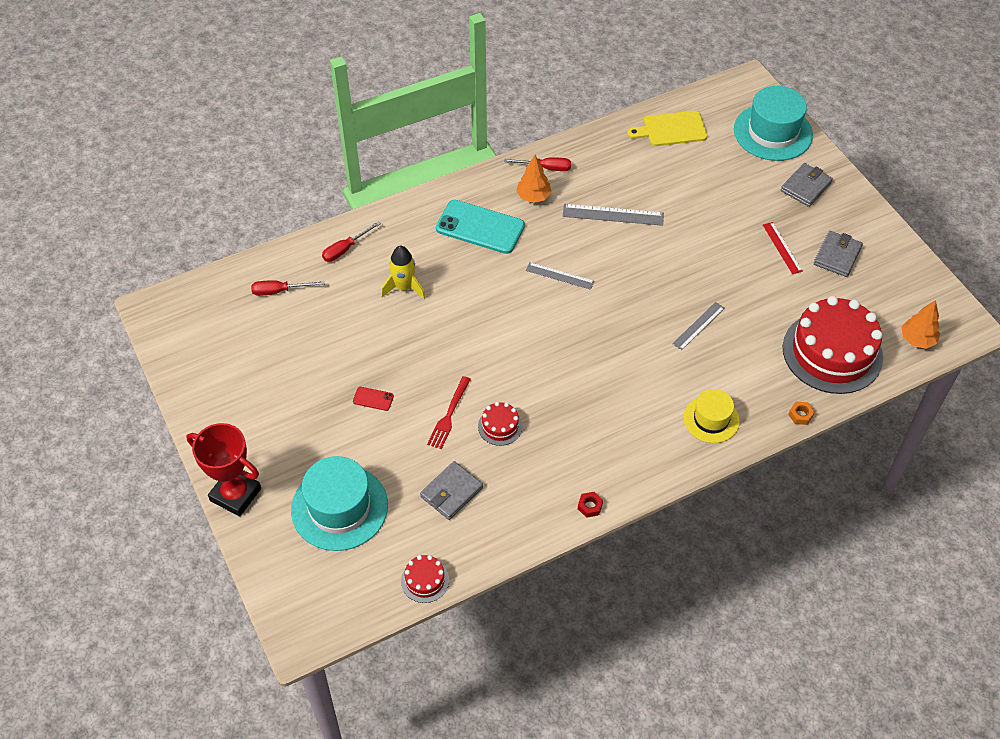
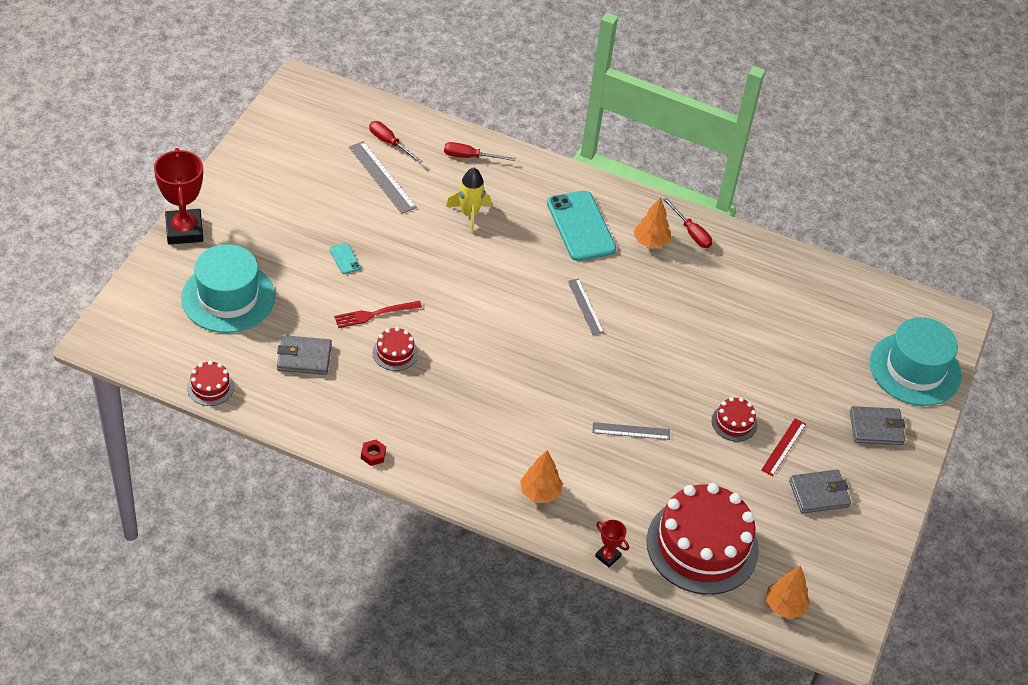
camera: 45 degrees right, 5 degrees down
red phone [353,387,394,411] -> turquoise phone [329,243,361,274]
grey ruler [563,204,664,226] -> grey ruler moved to [349,141,417,214]
yellow cutting board [627,111,708,146] -> none
yellow hat [683,389,740,443] -> orange tree [520,450,563,503]
orange nut [788,401,815,425] -> red trophy [595,520,629,567]
none -> red cake [712,397,757,441]

